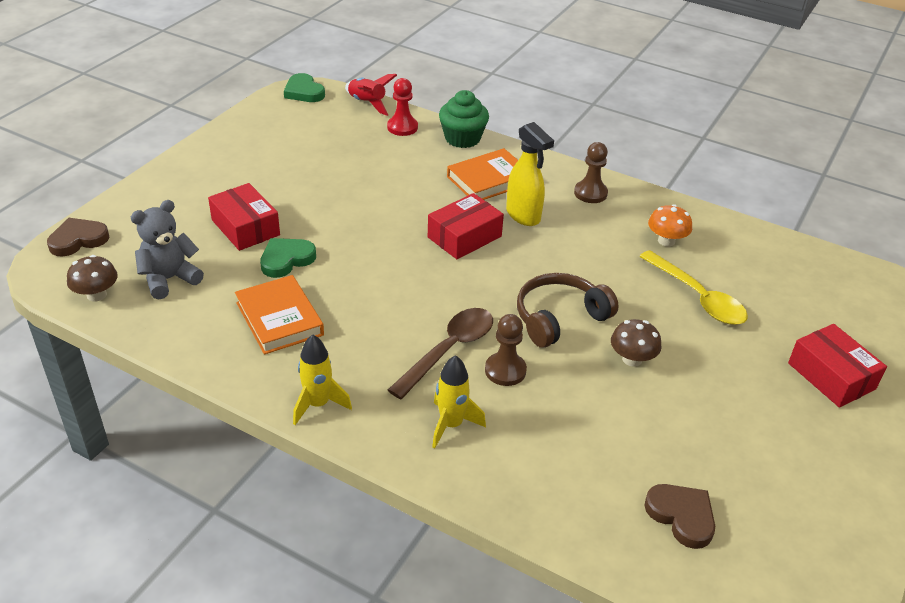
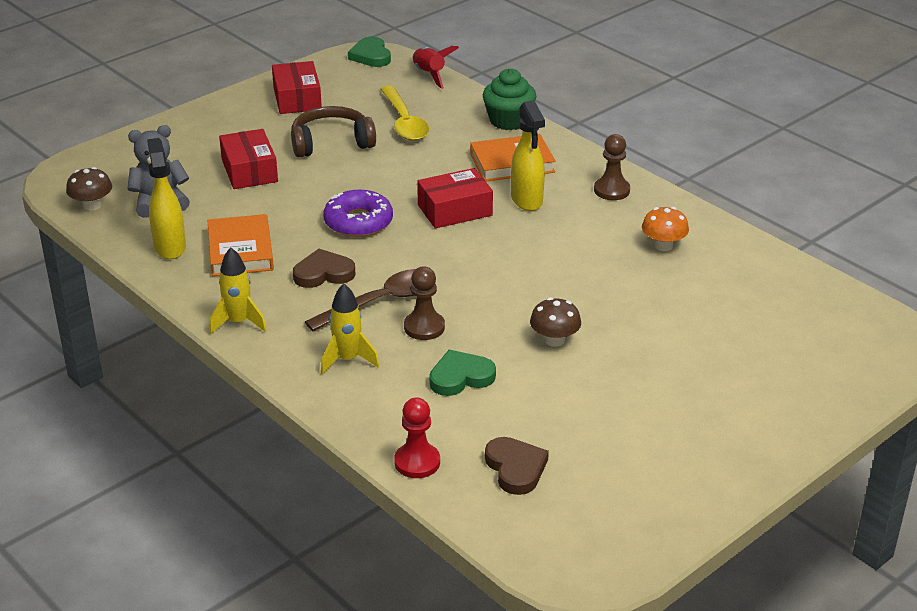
camera: 20 degrees right, 5 degrees down
brown heart [47,218,109,256] -> brown heart moved to [293,249,355,288]
green heart [260,238,316,278] -> green heart moved to [429,350,496,396]
red pawn [387,78,418,136] -> red pawn moved to [394,398,440,478]
brown headphones [517,273,618,348] -> brown headphones moved to [291,106,376,158]
yellow spoon [639,250,748,325] -> yellow spoon moved to [380,85,429,141]
red box [788,324,887,408] -> red box moved to [272,61,322,114]
none -> yellow spray bottle [147,138,186,259]
none -> purple donut [323,190,393,237]

